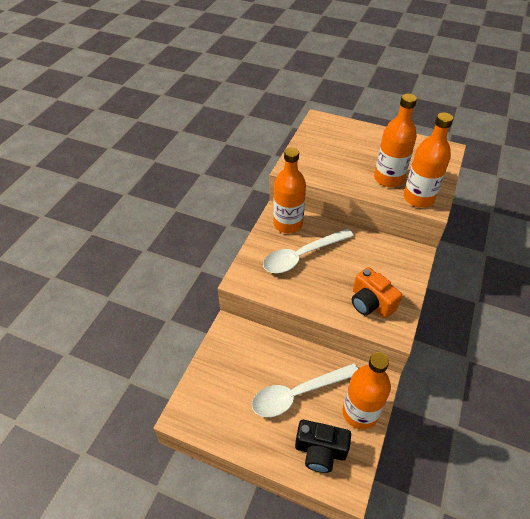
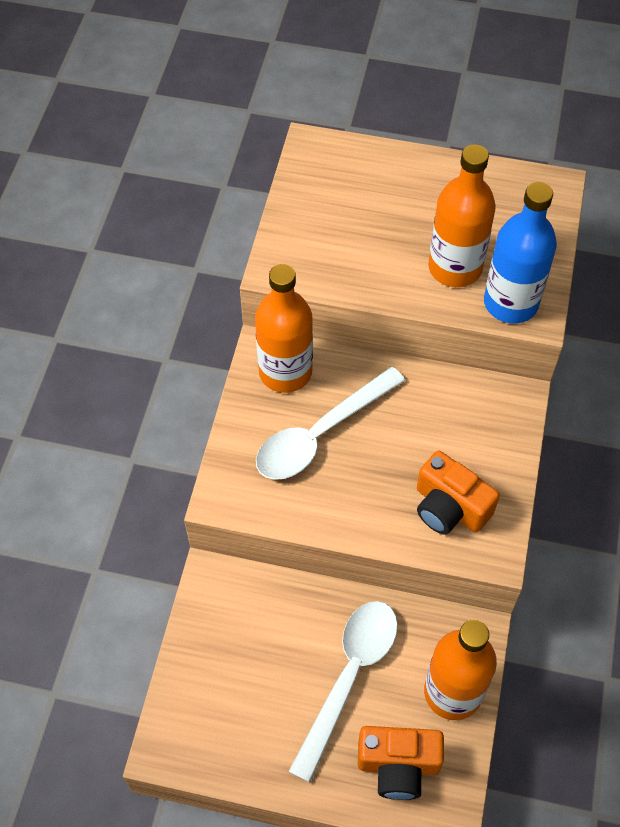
camera: 10 degrees left, 10 degrees up
white spoon [252,363,358,417] -> white spoon turned 150 degrees clockwise [288,601,398,783]
black camera [295,420,351,473] -> orange camera [358,726,444,800]
orange bottle [404,112,453,208] -> blue bottle [484,182,557,324]

